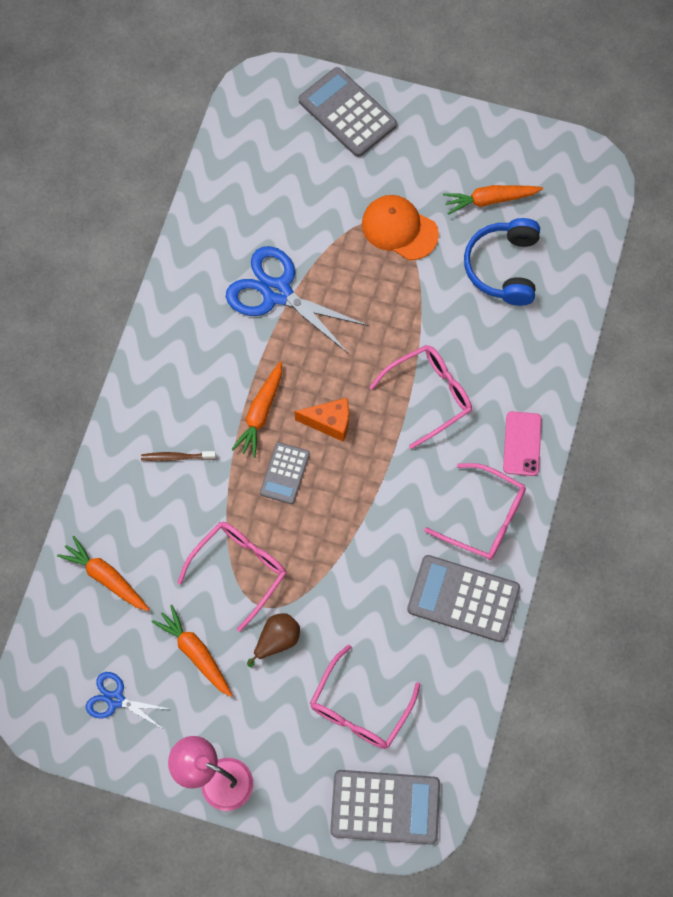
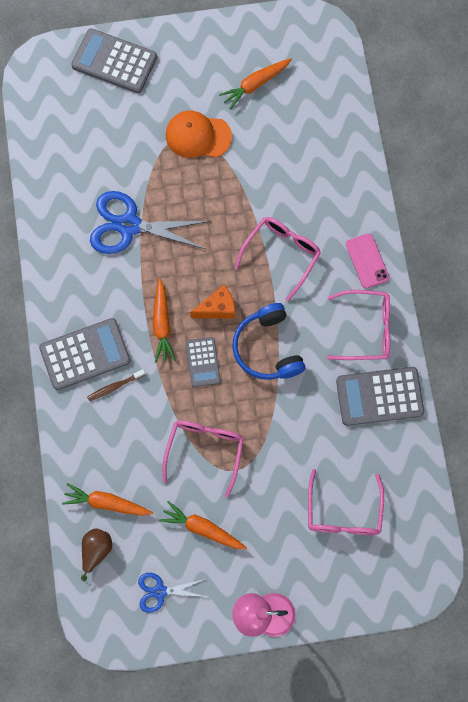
camera: 25 degrees left, 5 degrees up
brown pear [247,613,300,667] -> brown pear moved to [81,528,112,581]
grey calculator [330,770,440,844] -> grey calculator moved to [39,318,131,390]
blue headphones [464,218,540,306] -> blue headphones moved to [232,303,306,380]

